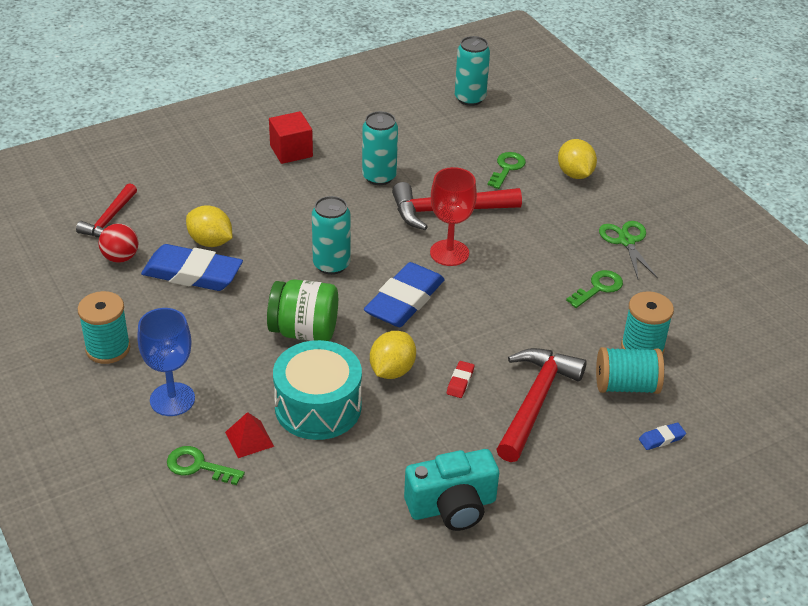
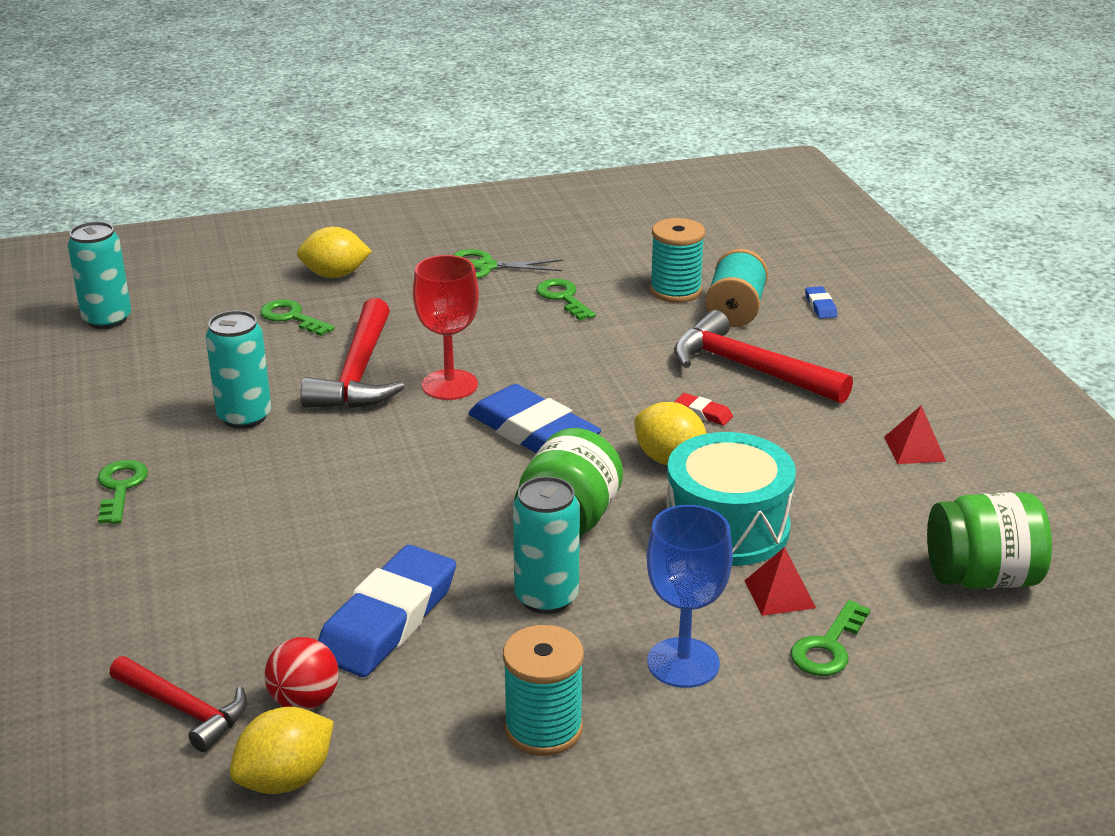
camera: 75 degrees left, 10 degrees down
yellow lemon [186,205,232,247] -> yellow lemon moved to [230,707,334,794]
red cube [269,111,313,164] -> green key [98,460,148,524]
turquoise can [312,196,350,275] -> turquoise can moved to [513,476,580,614]
turquoise camera [404,449,499,531] -> red pyramid [884,405,946,464]
none -> green jar [927,492,1052,589]

